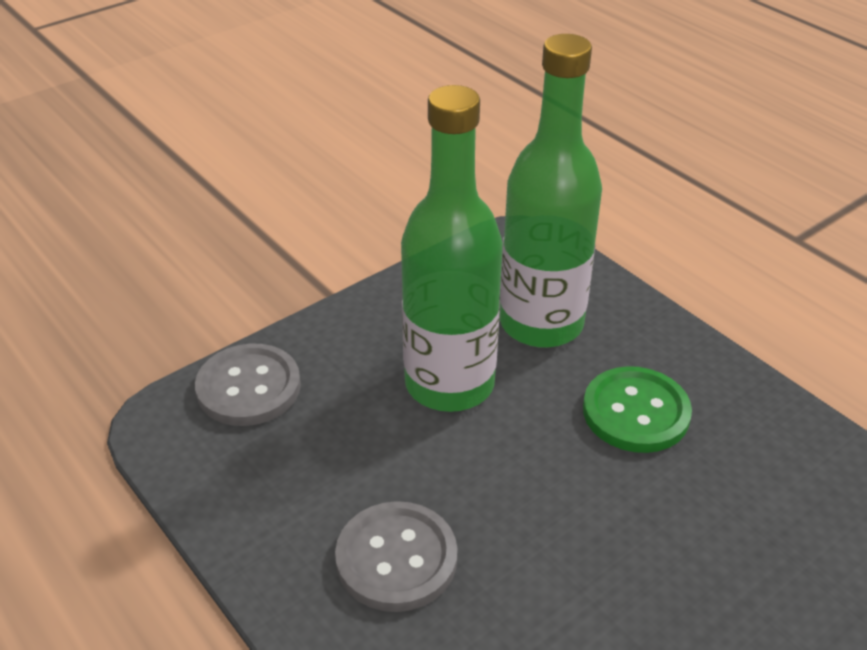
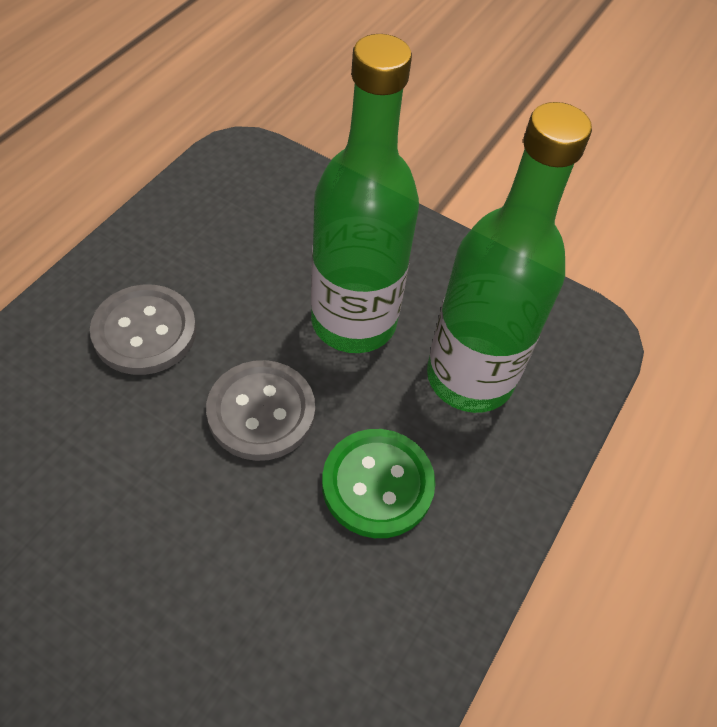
camera: 65 degrees right, 15 degrees up
grey button [195,344,301,426] -> grey button moved to [206,360,315,461]

